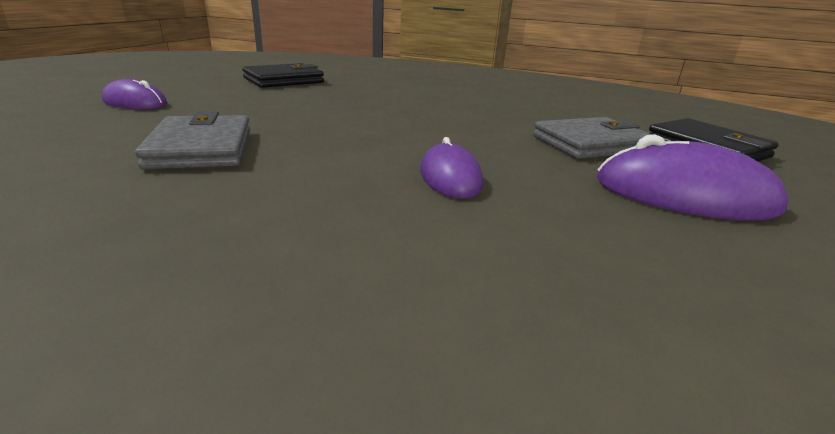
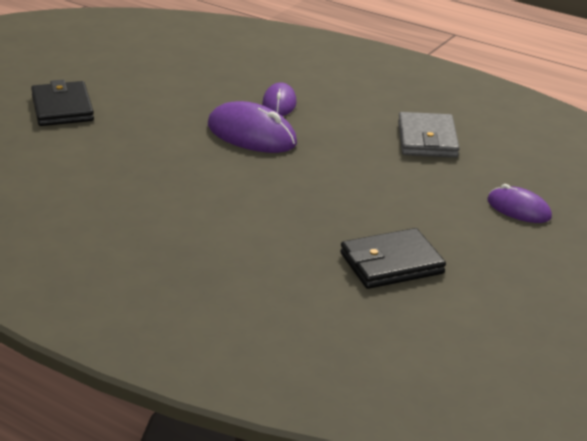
camera: 165 degrees left, 5 degrees up
grey wallet [533,117,652,159] -> none
purple mouse [596,134,789,220] -> purple mouse moved to [208,101,297,153]

